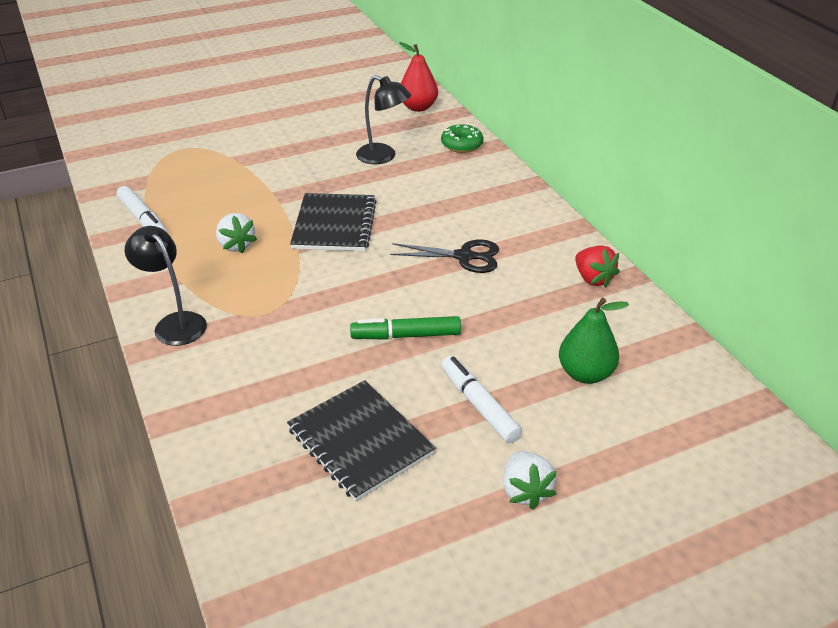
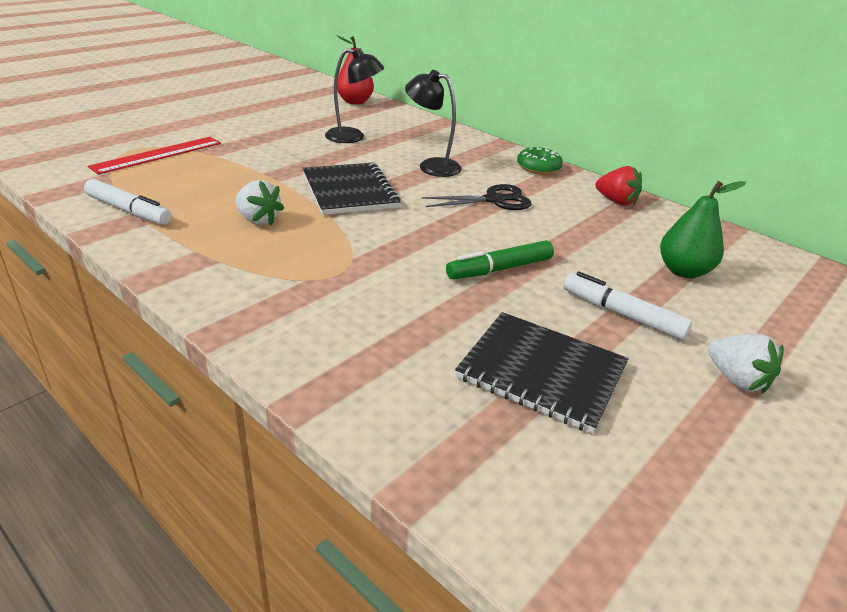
camera: 25 degrees left, 5 degrees down
black lamp [125,226,207,346] -> black lamp moved to [405,70,462,177]
green donut [441,124,483,153] -> green donut moved to [517,147,563,175]
none -> red ruler [88,137,221,175]

